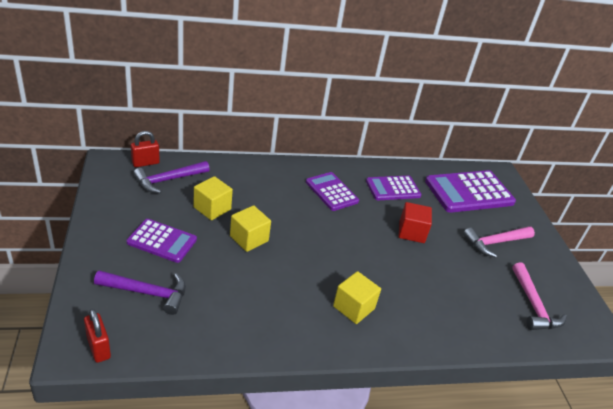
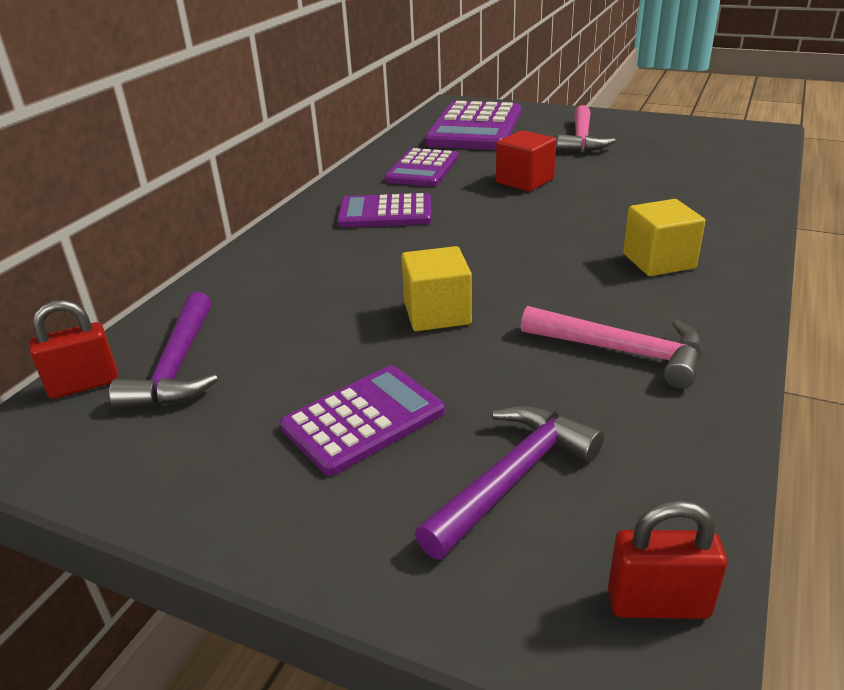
camera: 50 degrees left, 5 degrees down
red padlock [131,131,160,167] -> red padlock turned 60 degrees clockwise [30,300,118,399]
yellow cube [193,176,233,220] -> none
pink hammer [512,263,567,330] -> pink hammer moved to [521,306,702,389]

